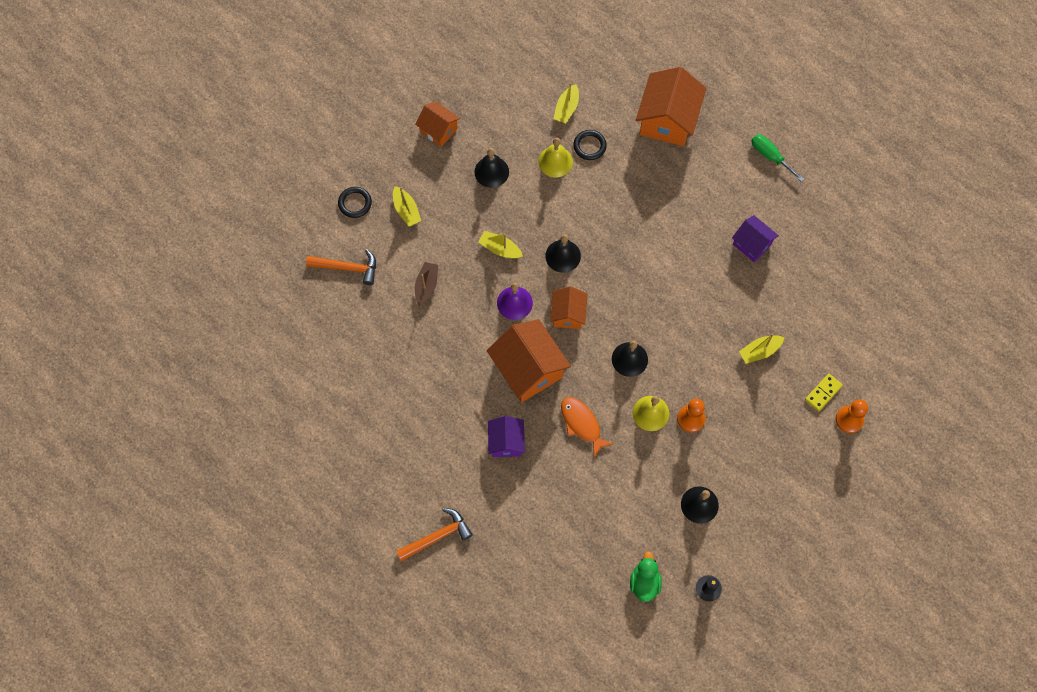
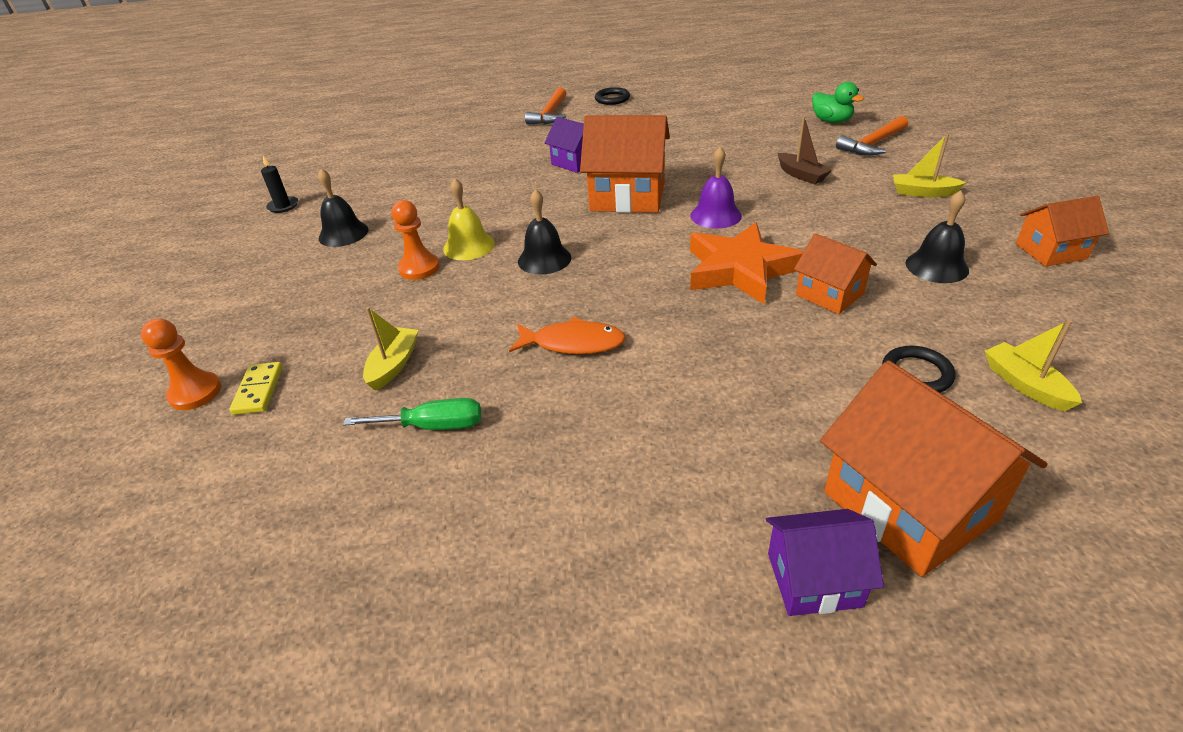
camera: 135 degrees right, 30 degrees down
black ring [338,187,372,218] -> black ring moved to [595,87,630,105]
yellow boat [478,231,523,259] -> none
yellow bell [538,138,573,177] -> none
black bell [545,234,581,273] -> orange star [690,222,804,304]
orange house [550,286,587,329] -> orange house moved to [794,234,877,314]
orange fish [561,397,613,457] -> orange fish moved to [509,317,626,354]
green duck [630,551,662,602] -> green duck moved to [812,82,864,123]
purple house [732,215,779,262] -> purple house moved to [766,509,884,616]
green screwdriver [752,134,804,182] -> green screwdriver moved to [343,398,481,430]

